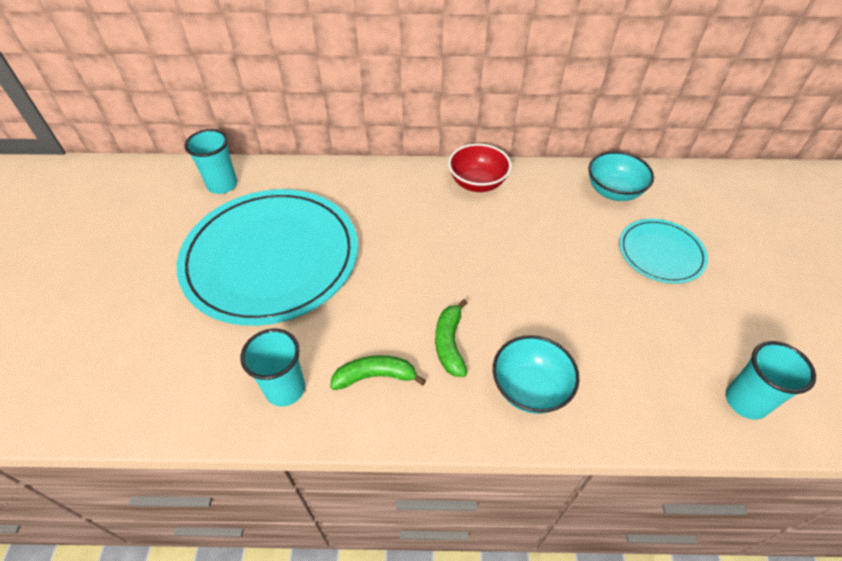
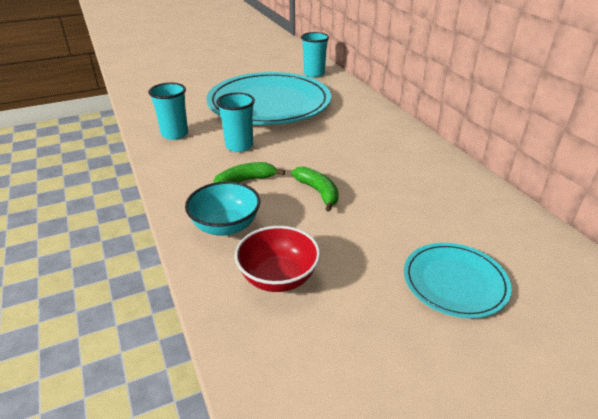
camera: 65 degrees right, 15 degrees down
green banana [330,355,426,390] -> green banana moved to [291,167,339,212]
red bowl [448,144,512,192] -> red bowl moved to [235,226,320,292]
turquoise bowl [589,151,654,201] -> none
turquoise cup [726,341,816,420] -> turquoise cup moved to [216,92,255,152]

